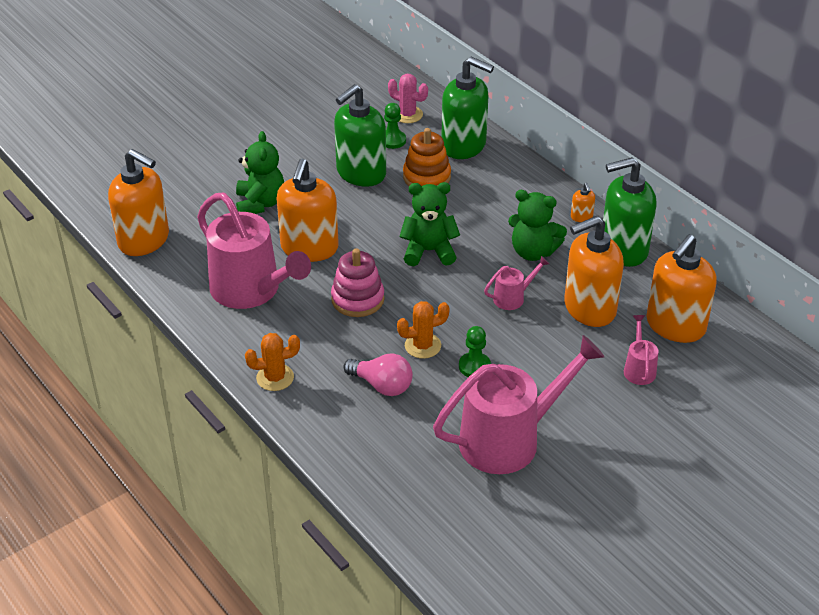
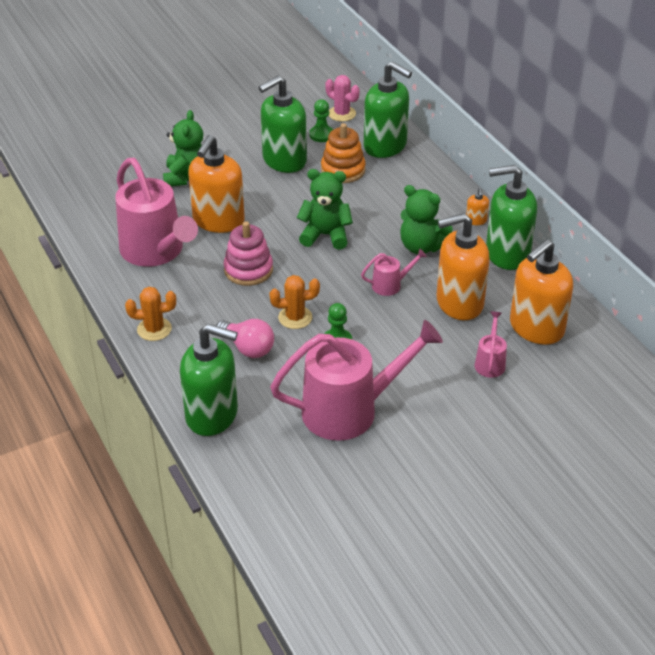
camera: 10 degrees right, 0 degrees up
orange soap dispenser [108,149,169,256] -> none
none -> green soap dispenser [180,324,238,436]

